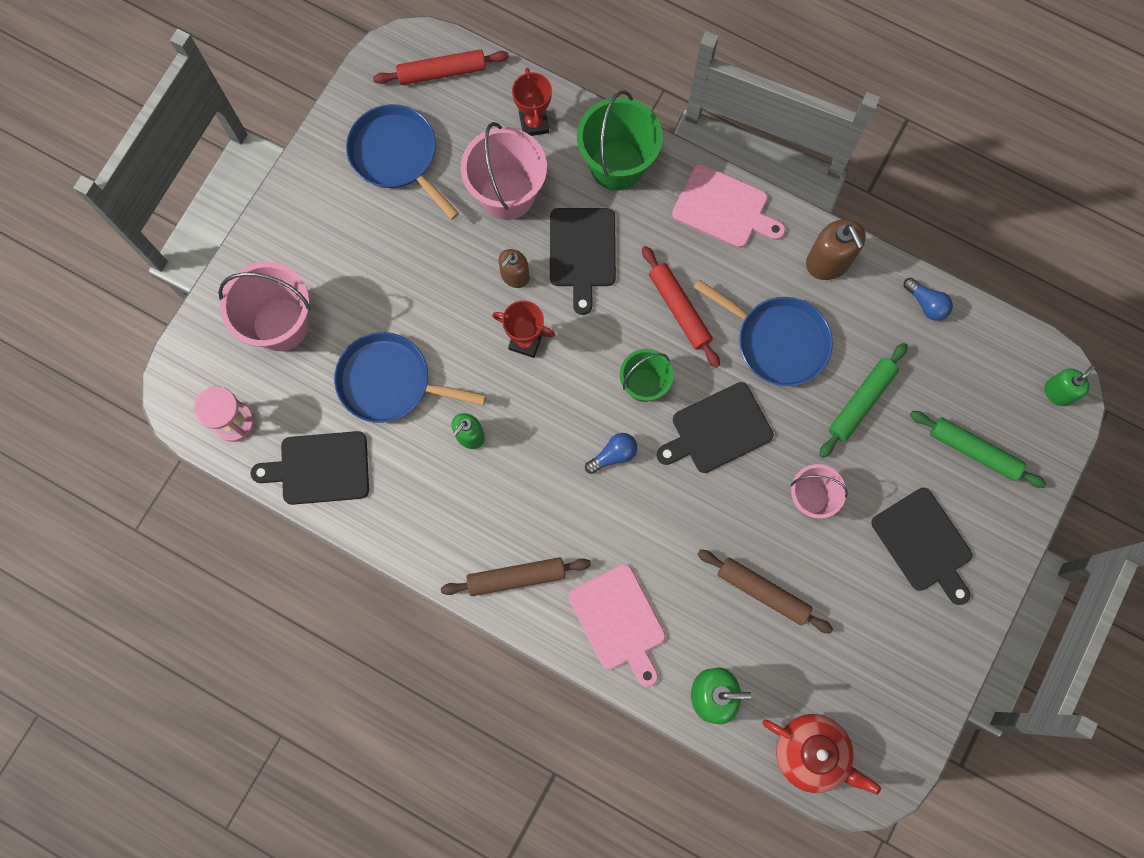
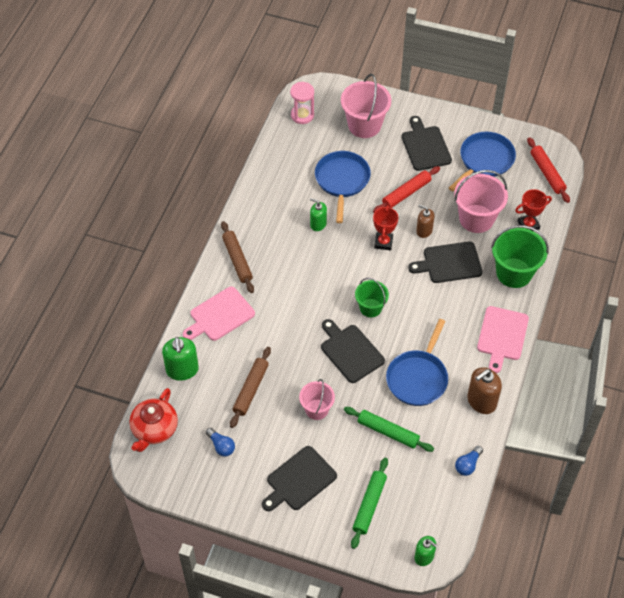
camera: 80 degrees right, 20 degrees down
black cutting board [251,431,369,505] -> black cutting board moved to [402,116,452,171]
blue light bulb [585,433,638,474] -> blue light bulb moved to [206,428,235,456]
red rolling pin [642,246,720,368] -> red rolling pin moved to [373,166,440,212]

